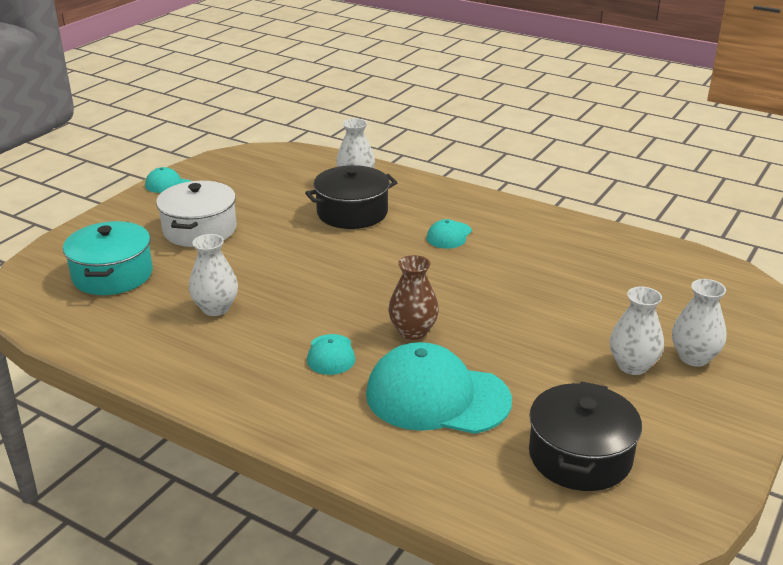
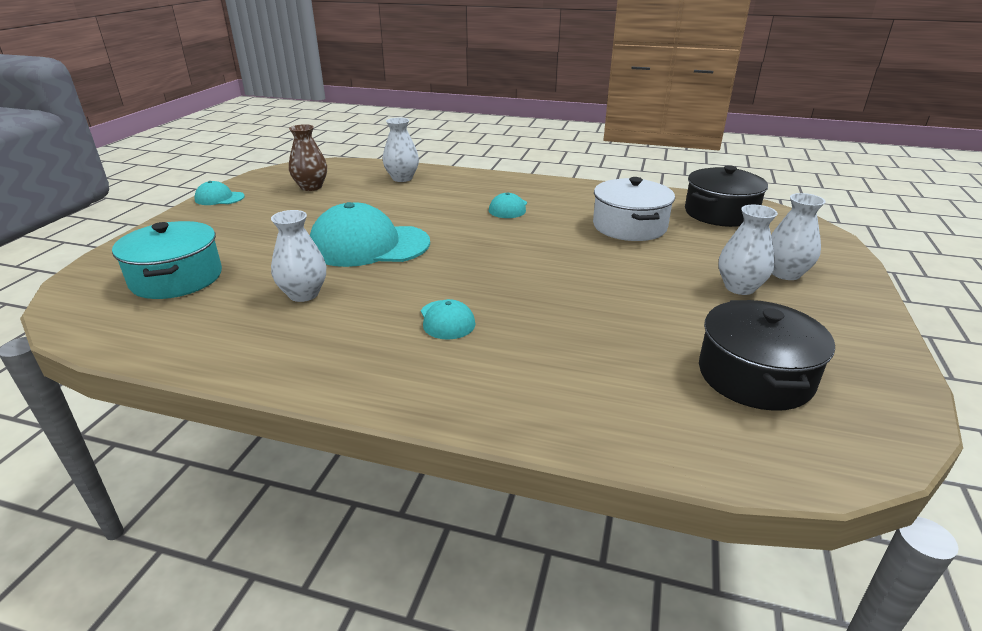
camera: 15 degrees left, 0 degrees up
white pot [156,181,236,247] -> white pot moved to [593,177,675,241]
black pot [305,165,398,229] -> black pot moved to [685,165,768,227]
turquoise cap [366,342,512,434] -> turquoise cap moved to [310,202,430,267]
brown vase [388,255,439,340] -> brown vase moved to [289,124,327,191]

